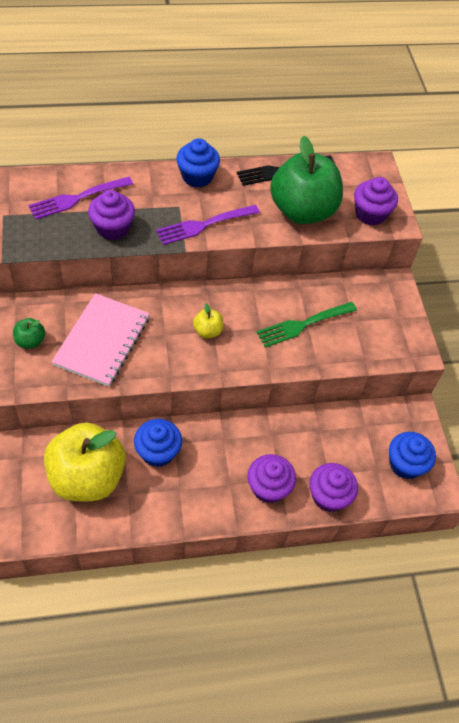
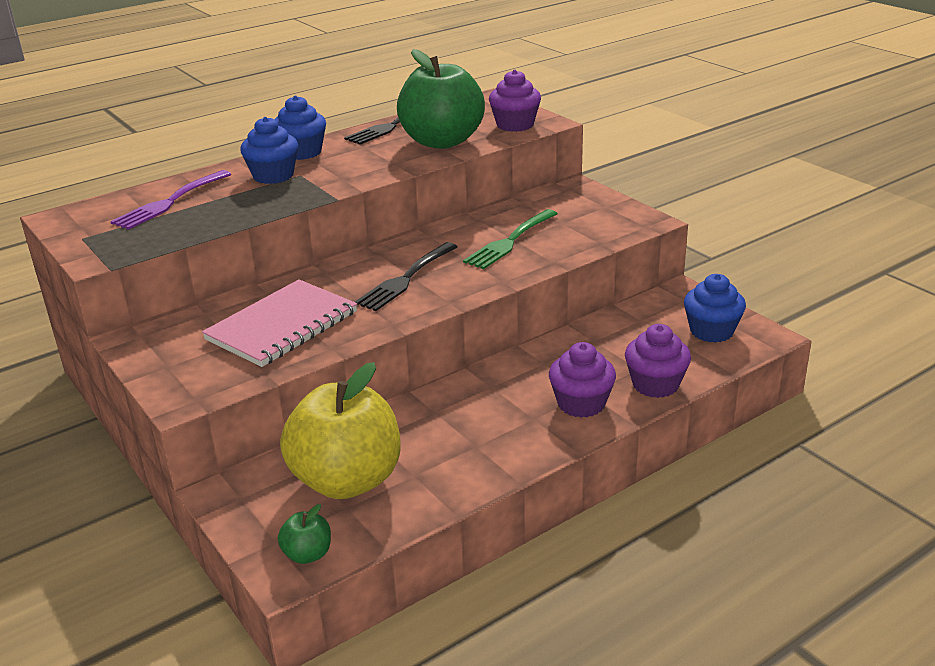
camera: 20 degrees left, 25 degrees down
green apple [13,318,45,349] -> green apple moved to [278,504,331,564]
pink notebook [51,293,150,387] -> pink notebook turned 45 degrees clockwise [202,279,357,367]
purple cupcake [88,190,135,240] -> none
blue cupcake [134,419,182,467] -> blue cupcake moved to [240,117,298,184]
purple fork [156,205,260,245] -> none
yellow apple [193,303,223,338] -> black fork [355,242,457,311]

